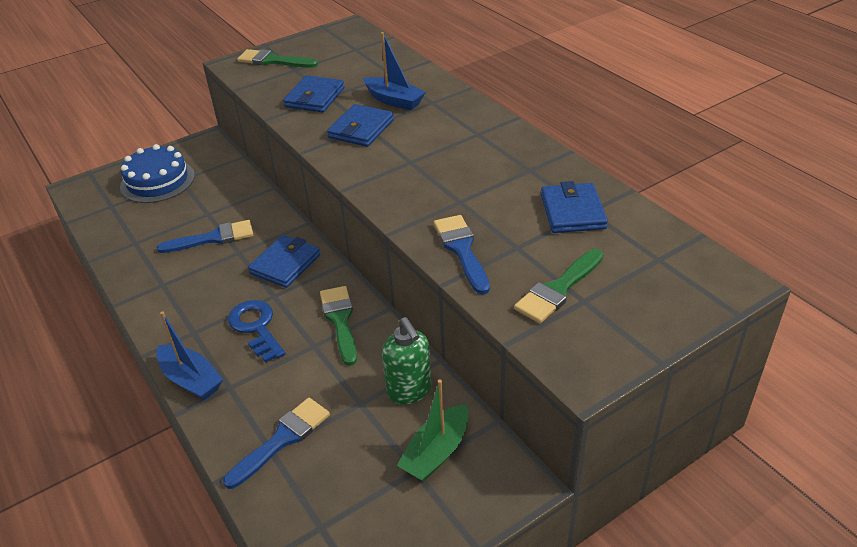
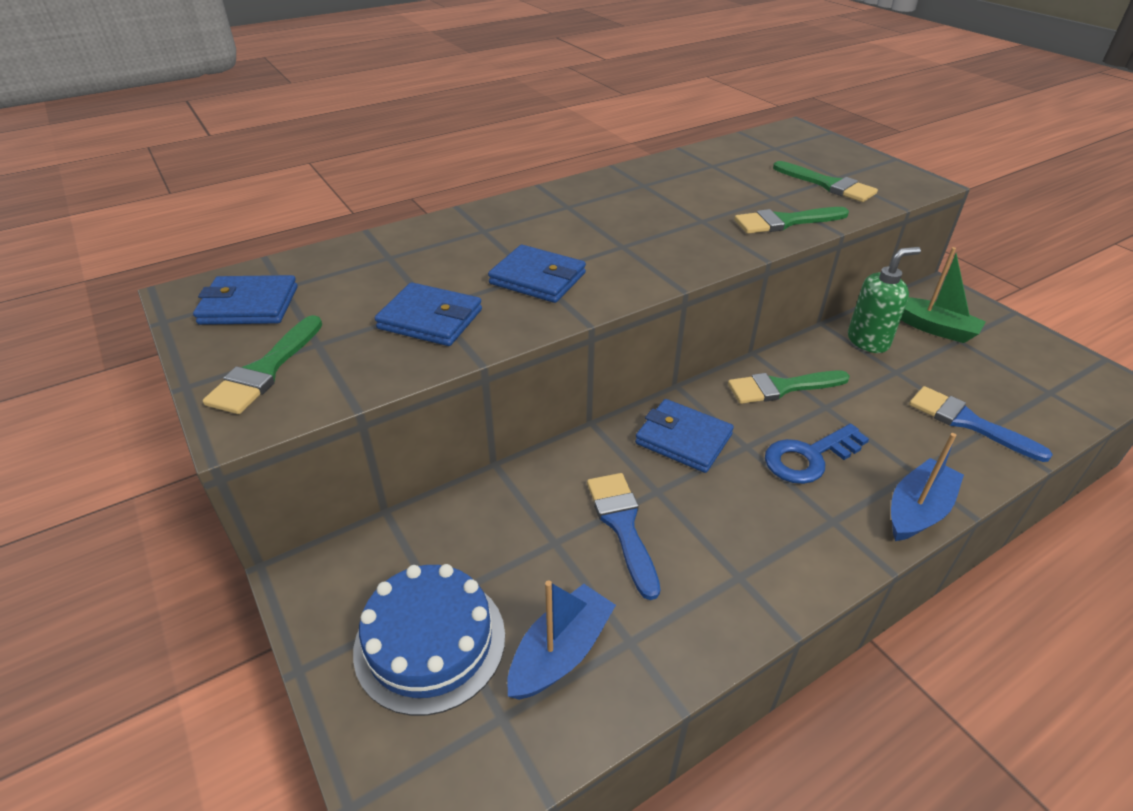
camera: 90 degrees left, 0 degrees up
blue boat [363,32,426,111] -> blue boat moved to [507,580,616,700]
blue brush [434,215,490,295] -> green brush [734,207,849,234]
blue wallet [541,181,608,233] -> blue wallet moved to [193,275,298,325]

